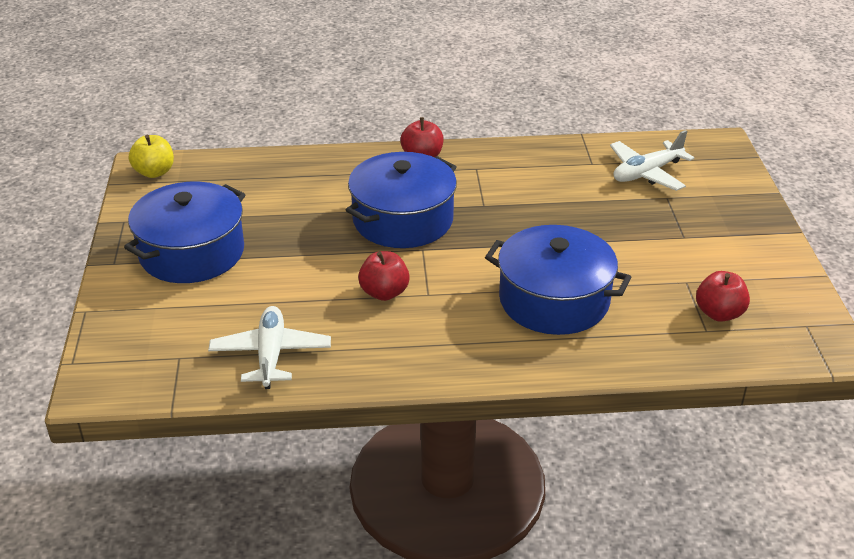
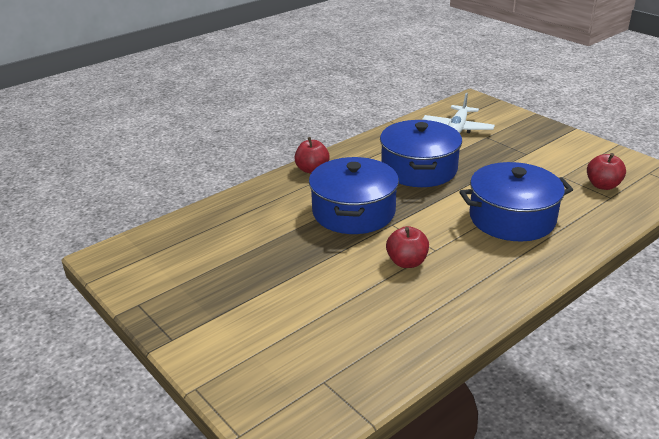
camera: 35 degrees left, 5 degrees down
blue pot [124,182,246,283] -> blue pot moved to [380,120,462,187]
yellow apple [129,135,174,178] -> none
white plane [208,306,331,389] -> none

